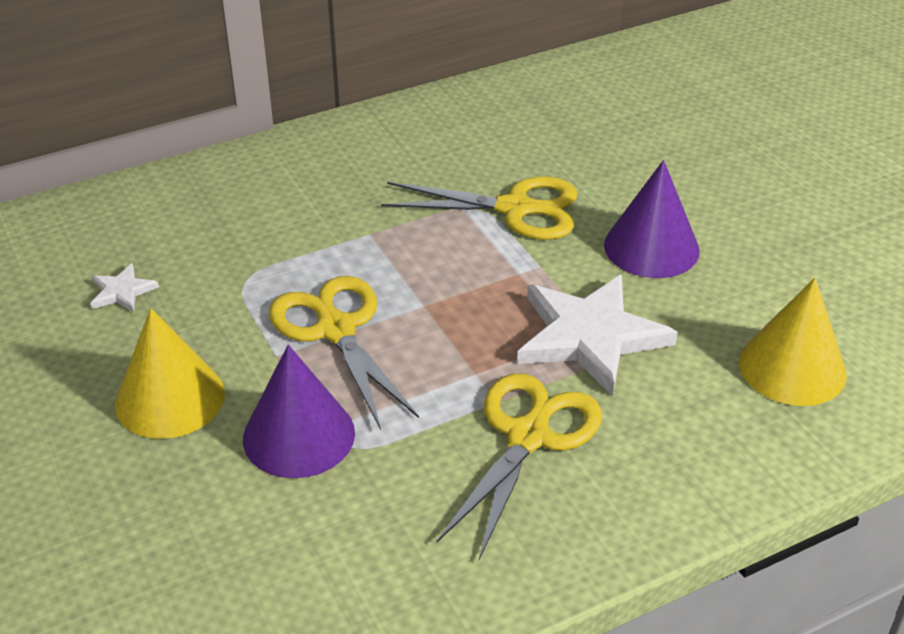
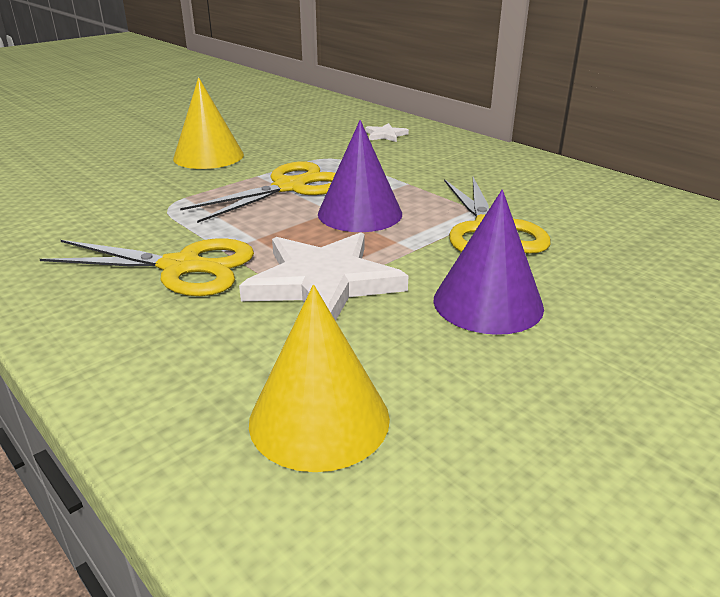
camera: 75 degrees right, 10 degrees down
white star [90,263,159,313] -> white star moved to [365,123,409,142]
purple cone [243,345,355,478] -> purple cone moved to [318,120,402,232]

